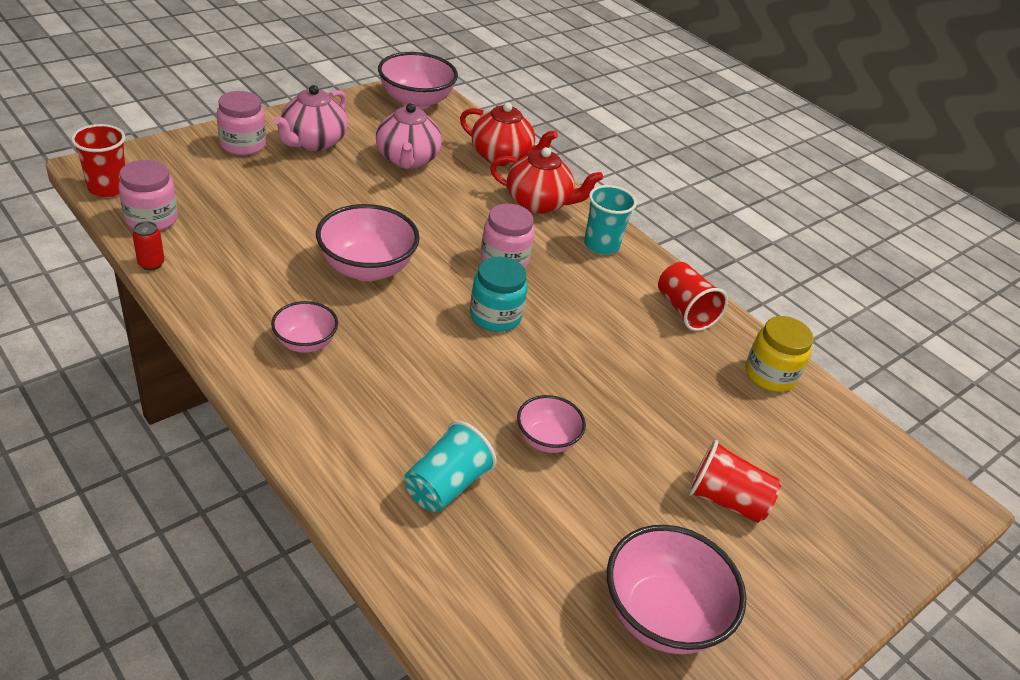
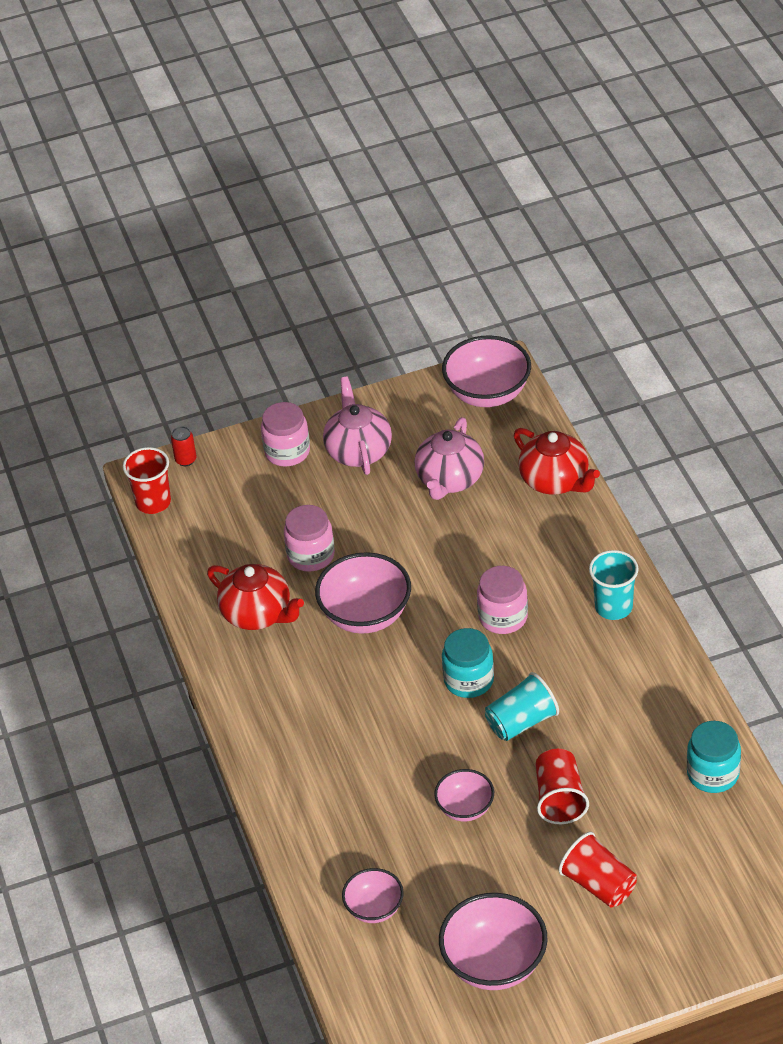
camera: 30 degrees right, 5 degrees up
pink jar [118,160,178,231] -> pink jar moved to [284,505,335,572]
red can [132,221,164,270] -> red can moved to [171,426,197,466]
pink bowl [271,301,338,353] -> pink bowl moved to [342,868,404,923]
pink teapot [273,85,348,151] -> pink teapot turned 120 degrees clockwise [323,376,392,475]
turquoise cup [404,421,497,512] -> turquoise cup moved to [485,672,559,741]
red teapot [490,147,603,214] -> red teapot moved to [207,564,304,630]
red cup [658,262,728,331] -> red cup moved to [536,749,589,824]
yellow jar [745,316,814,392] -> turquoise jar [687,721,741,793]

